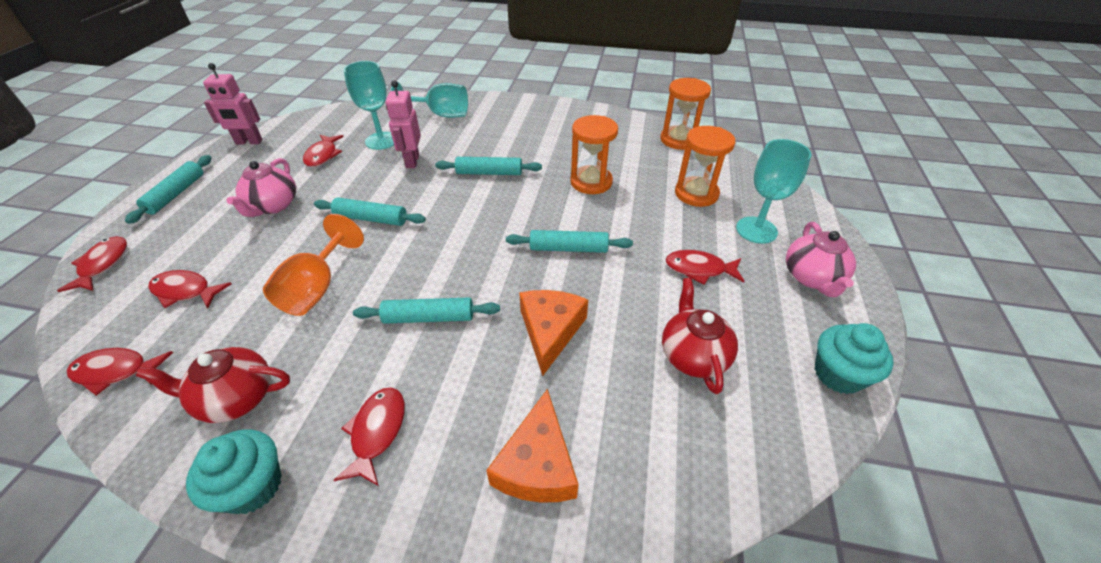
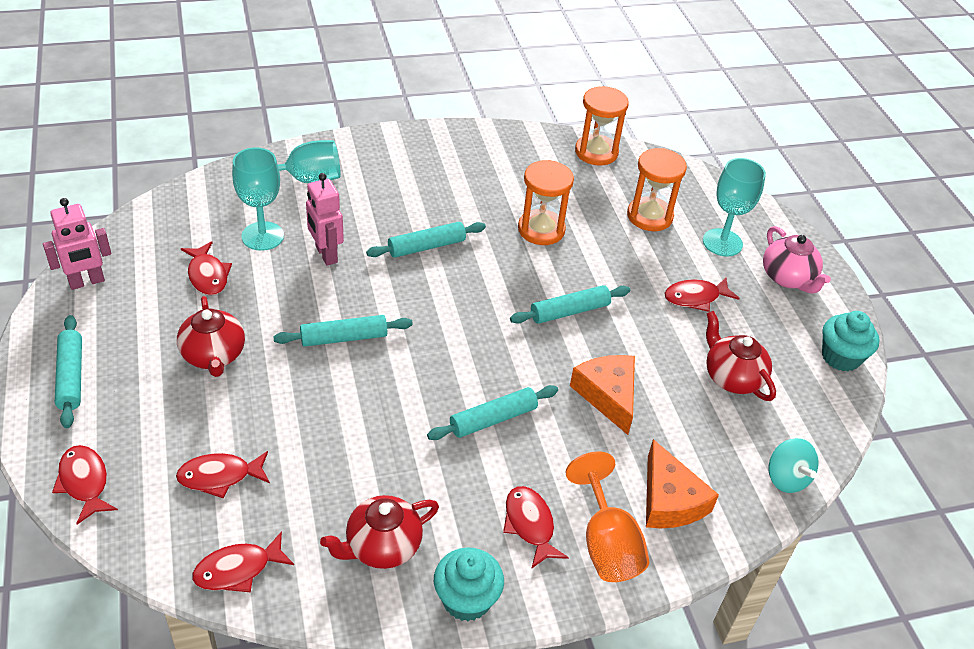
camera: 30 degrees left, 0 degrees up
pink teapot [226,158,296,217] -> red teapot [177,296,245,377]
orange goblet [263,214,364,316] -> orange goblet moved to [566,451,649,582]
none -> turquoise spinning top [769,438,818,493]

